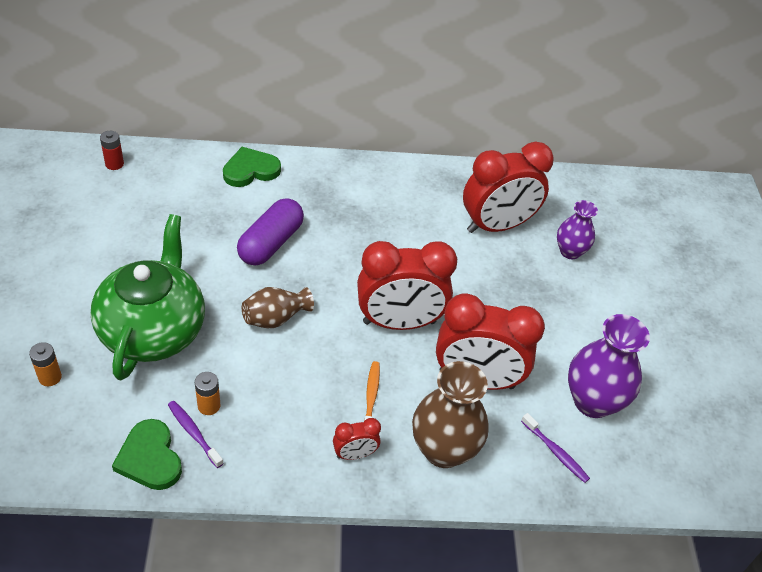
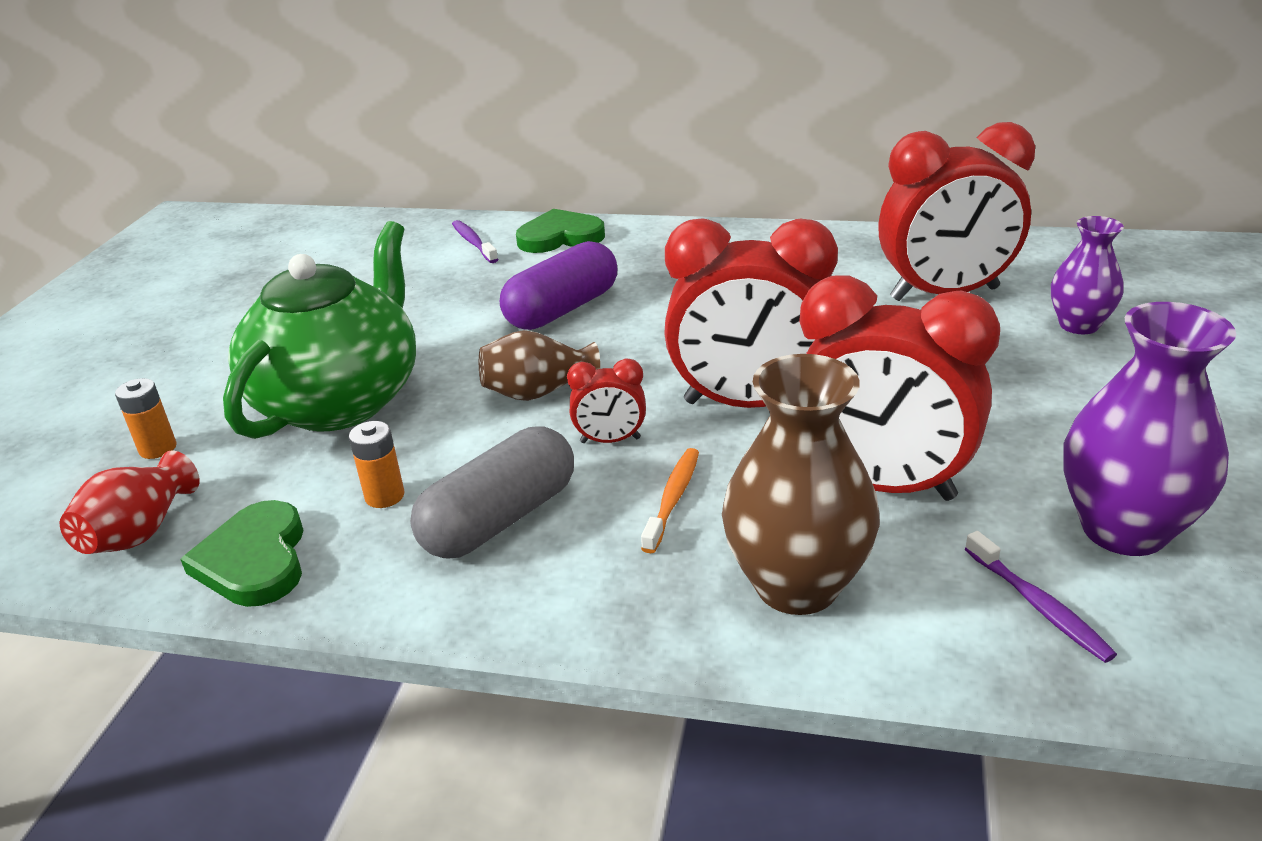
camera: 20 degrees right, 15 degrees down
red battery [100,131,124,170] -> none
purple toothbrush [168,401,224,468] -> purple toothbrush moved to [452,220,498,263]
red clock [333,418,381,460] -> red clock moved to [567,359,646,443]
none -> red vase [60,450,200,554]
none -> grey capsule [410,427,574,558]

